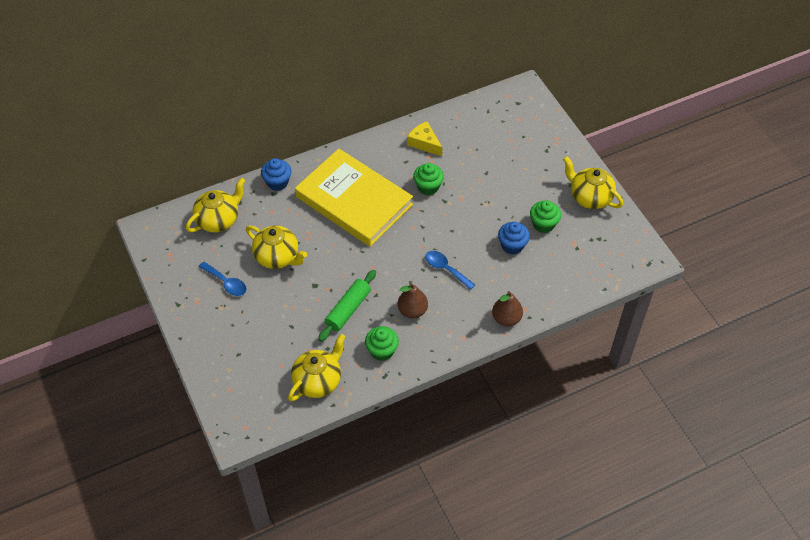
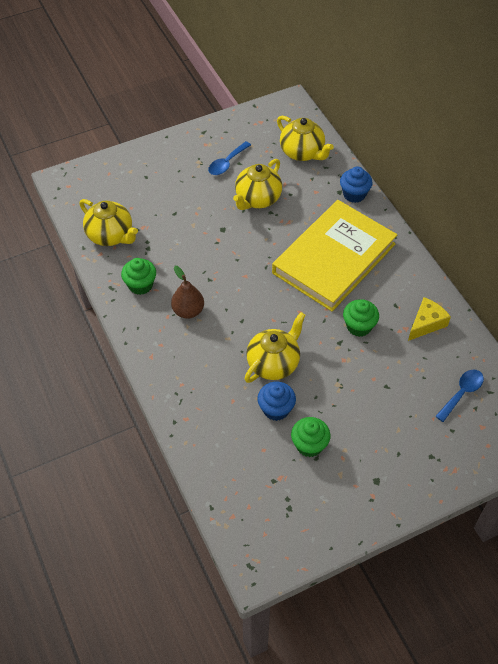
camera: 90 degrees right, 0 degrees up
green rolling pin [318,270,376,342] -> none
blue spoon [425,251,475,290] -> blue spoon moved to [435,370,484,422]
brown pear [492,291,523,326] -> none
yellow teapot [563,156,623,209] -> yellow teapot moved to [244,312,306,383]

